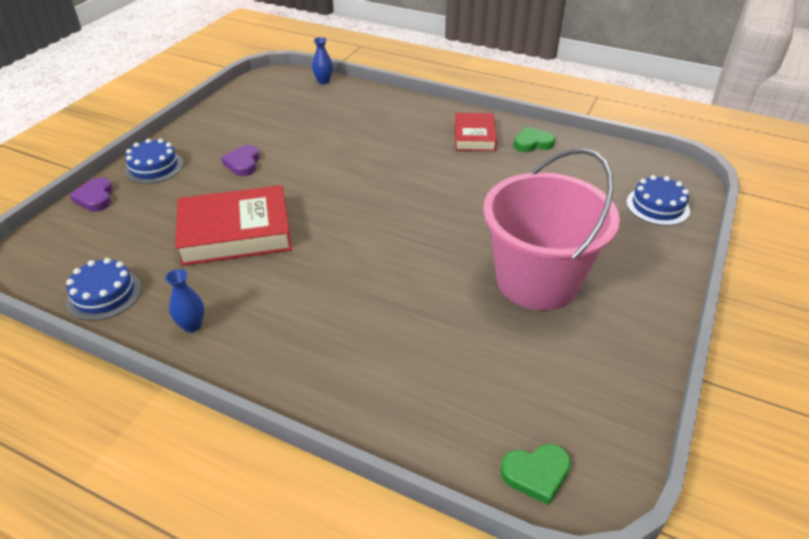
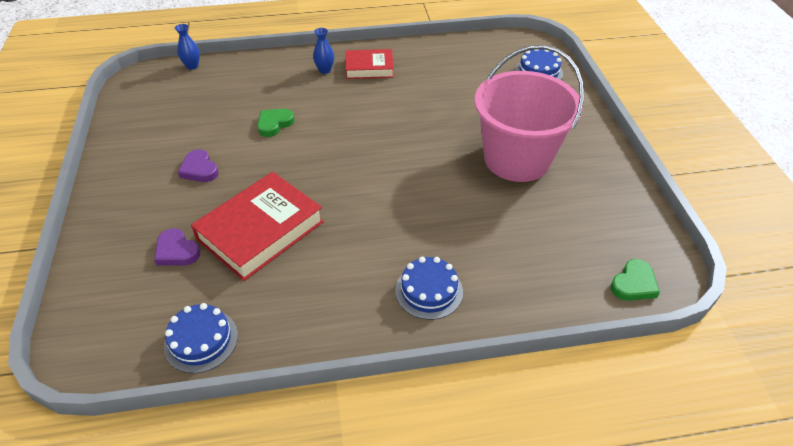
camera: 35 degrees left, 5 degrees up
purple heart [69,177,113,211] -> purple heart moved to [154,228,200,266]
blue cake [124,139,183,184] -> blue cake moved to [395,257,463,320]
blue vase [165,269,204,332] -> blue vase moved to [313,28,334,74]
red book [455,113,497,151] -> red book turned 60 degrees counterclockwise [346,49,394,79]
green heart [513,127,555,152] -> green heart moved to [257,109,295,137]

